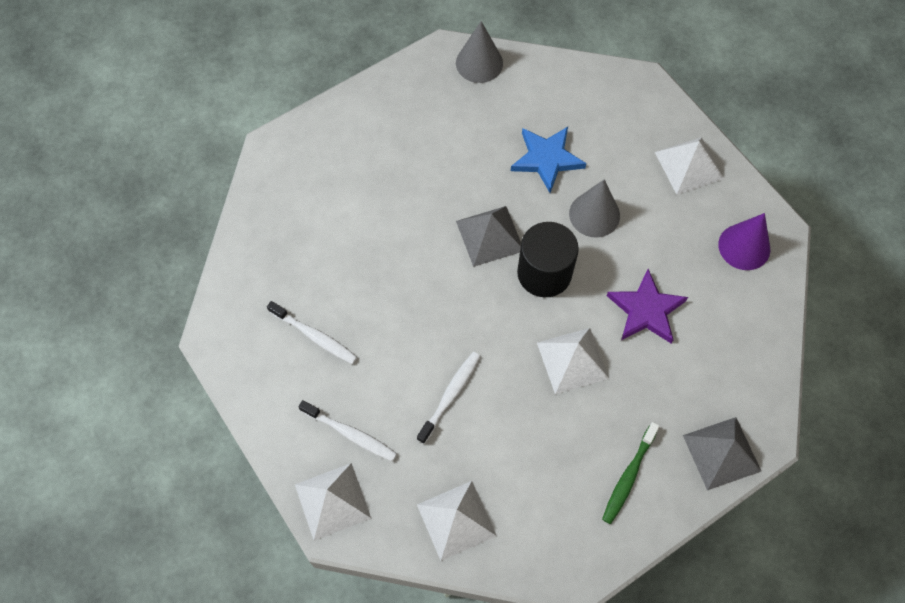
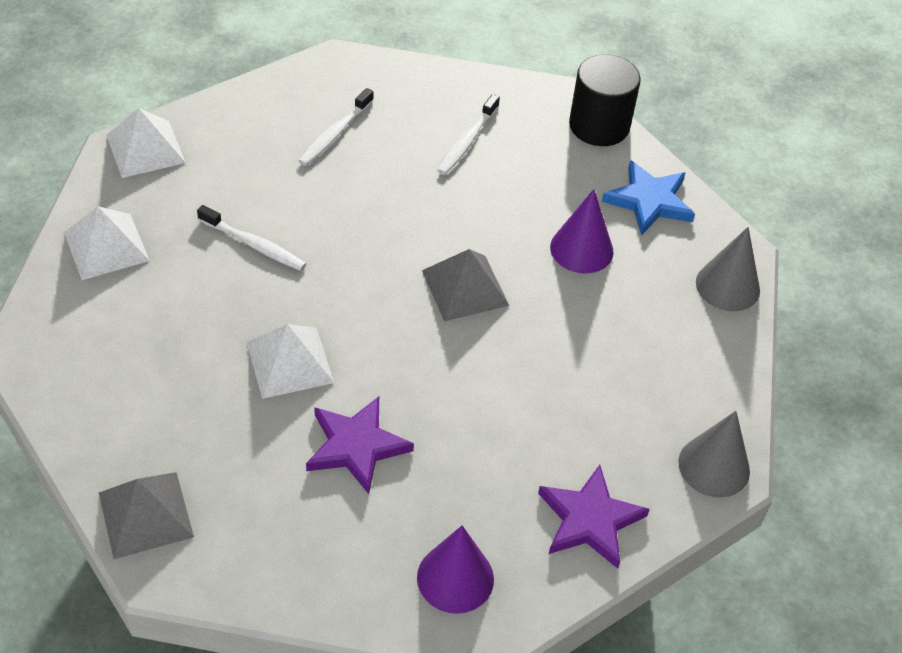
camera: 85 degrees right, 15 degrees down
white toothbrush [298,400,397,462] -> white toothbrush moved to [437,94,500,175]
blue star [511,127,586,193] -> blue star moved to [602,160,695,236]
black cylinder [517,222,579,298] -> black cylinder moved to [569,54,641,146]
grey cone [569,179,620,238] -> grey cone moved to [678,411,750,498]
green toothbrush [602,422,660,524] -> none
white pyramid [655,137,724,195] -> purple star [538,465,650,568]
none -> purple cone [550,189,614,274]

